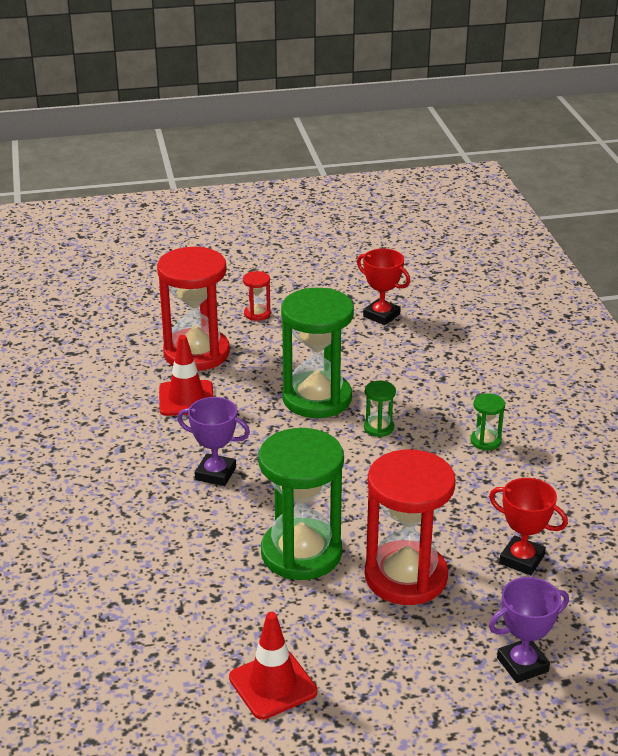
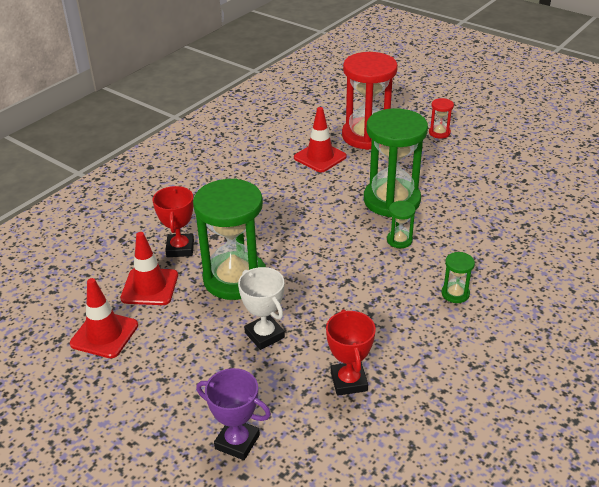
camera: 50 degrees right, 5 degrees up
purple trophy [177,397,250,486] -> none
red trophy [357,248,410,325] -> red trophy moved to [153,186,194,257]
red hourglass [365,449,456,605] -> white trophy [238,267,285,350]
none -> red traffic cone [120,232,178,305]

